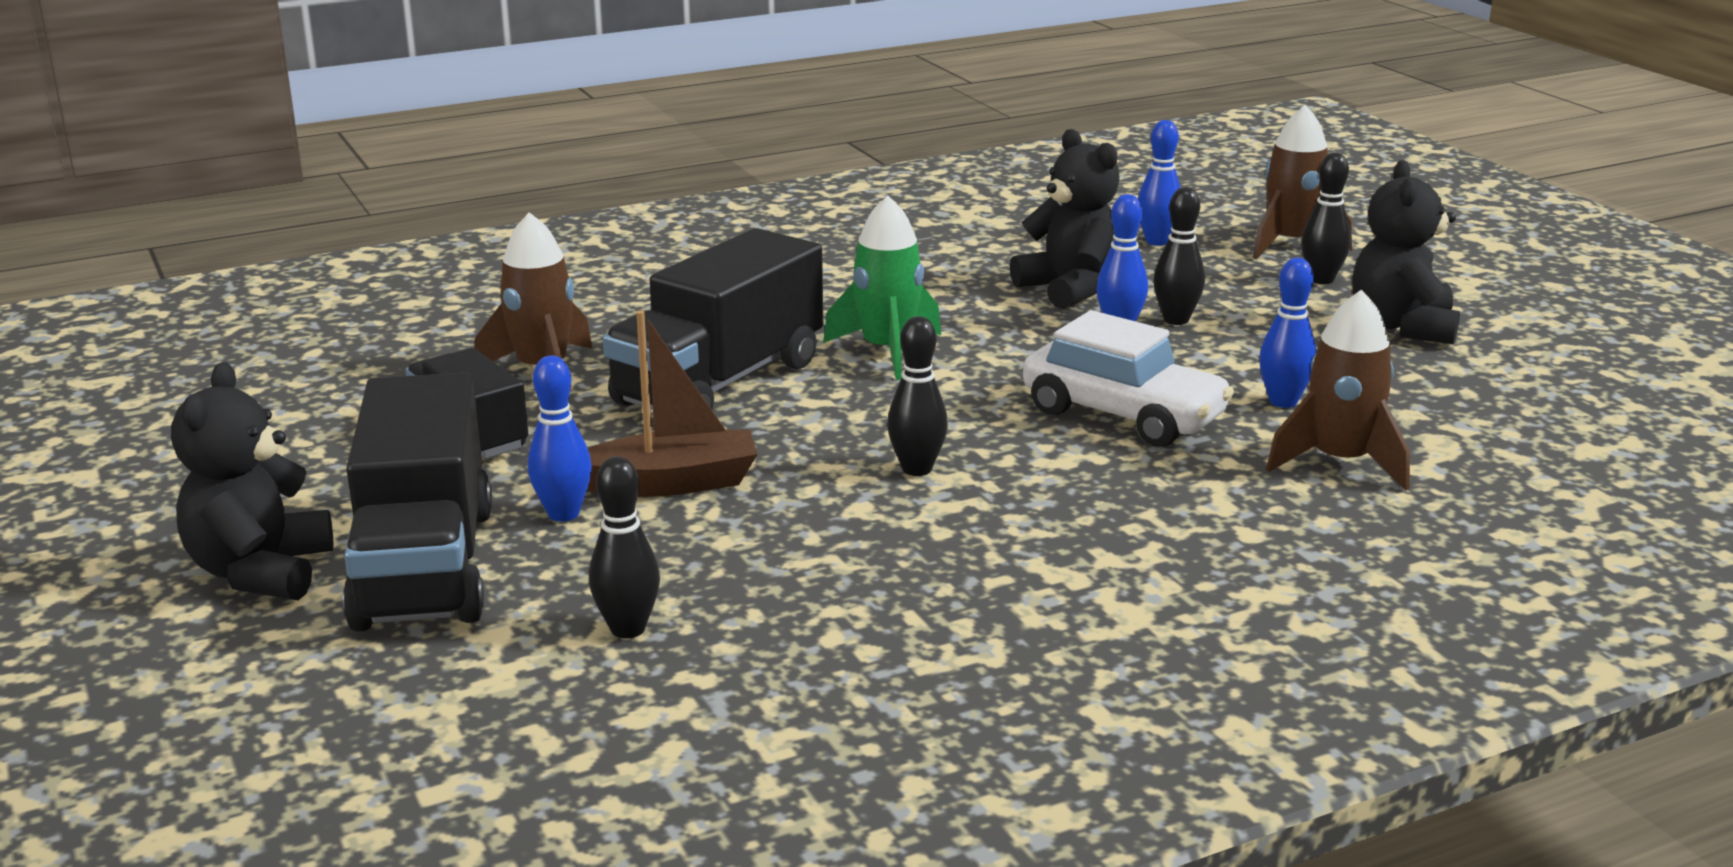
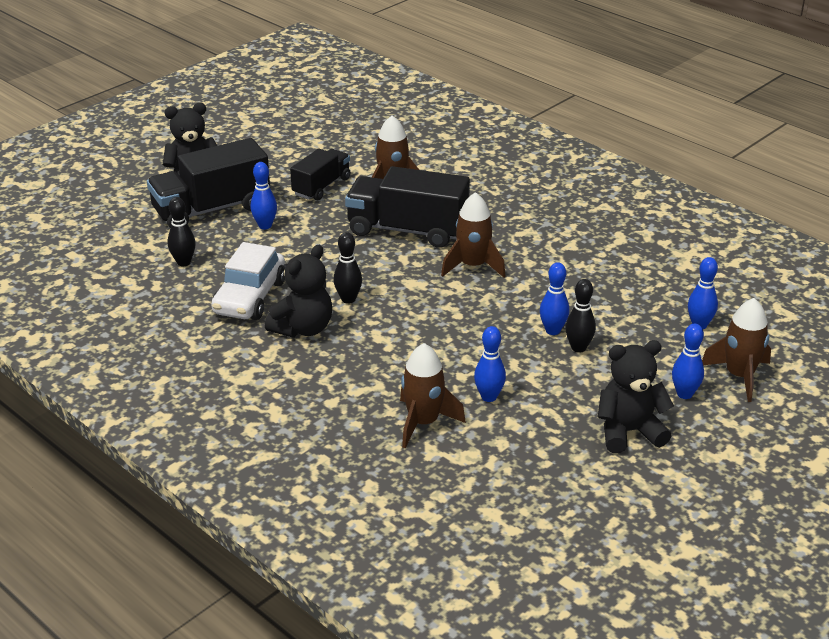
camera: 70 degrees right, 10 degrees up
brown boat [588,310,757,497] -> none
green rocket [823,195,941,380] -> brown rocket [441,192,505,277]
black teddy bear [1010,129,1120,309] -> black teddy bear moved to [265,245,332,338]
white car [1023,310,1234,447] -> white car moved to [211,242,285,320]
black bowling pin [1301,152,1351,284] -> blue bowling pin [672,324,704,399]

